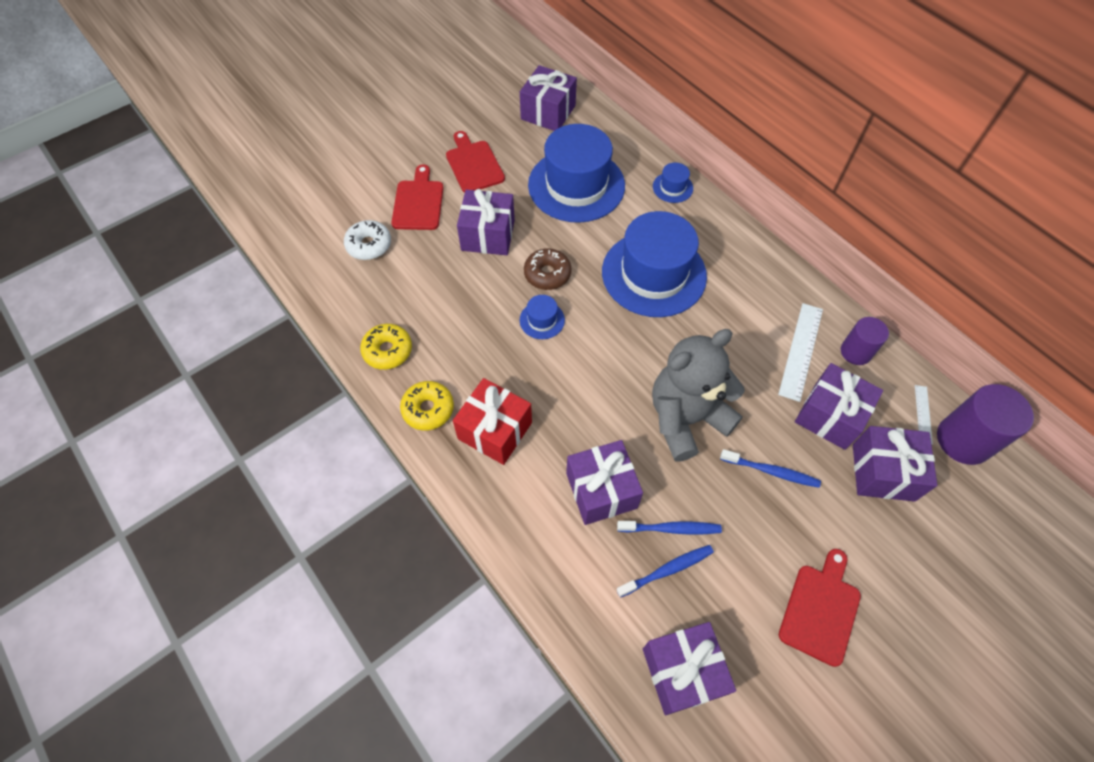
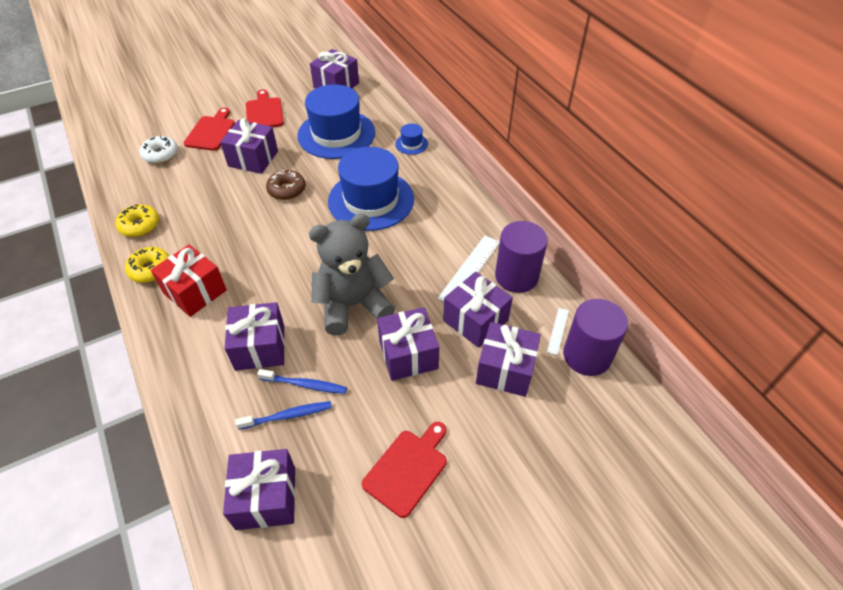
camera: 10 degrees right, 10 degrees down
blue hat [520,295,565,339] -> none
blue toothbrush [720,449,821,488] -> purple gift [377,307,439,381]
purple cylinder [841,317,889,365] -> purple cylinder [495,221,548,293], size x1.61

